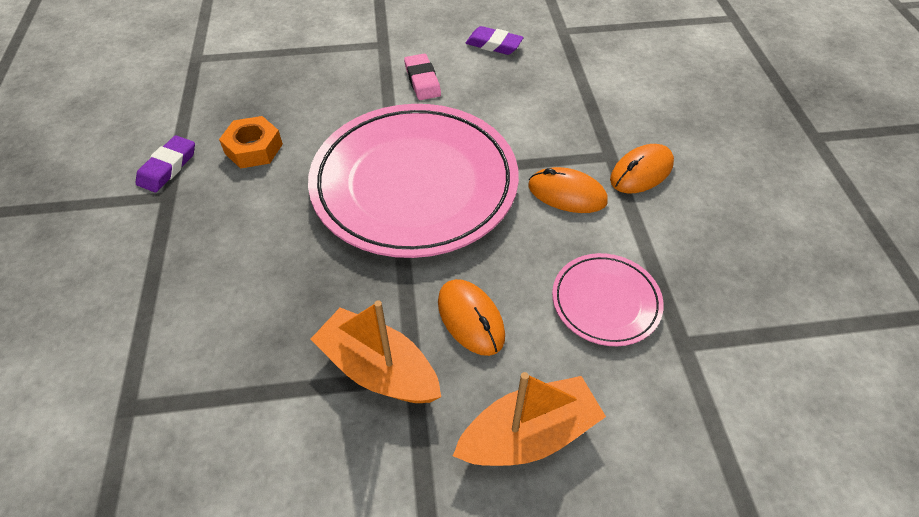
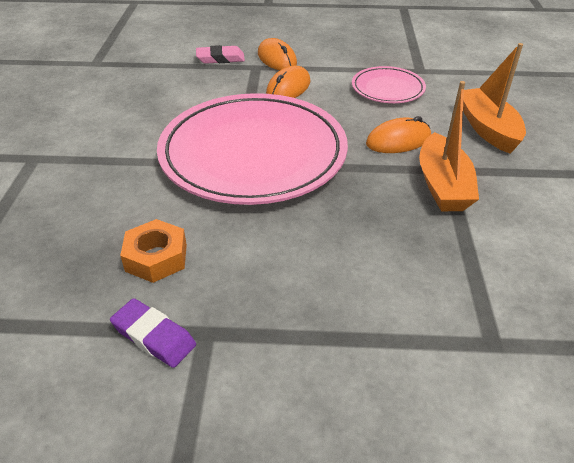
camera: 80 degrees left, 10 degrees down
orange boat [311,300,441,403] -> orange boat turned 45 degrees counterclockwise [419,81,479,211]
pink eraser [404,54,441,100] -> pink eraser moved to [196,45,245,64]
purple eraser [466,26,524,55] -> none

